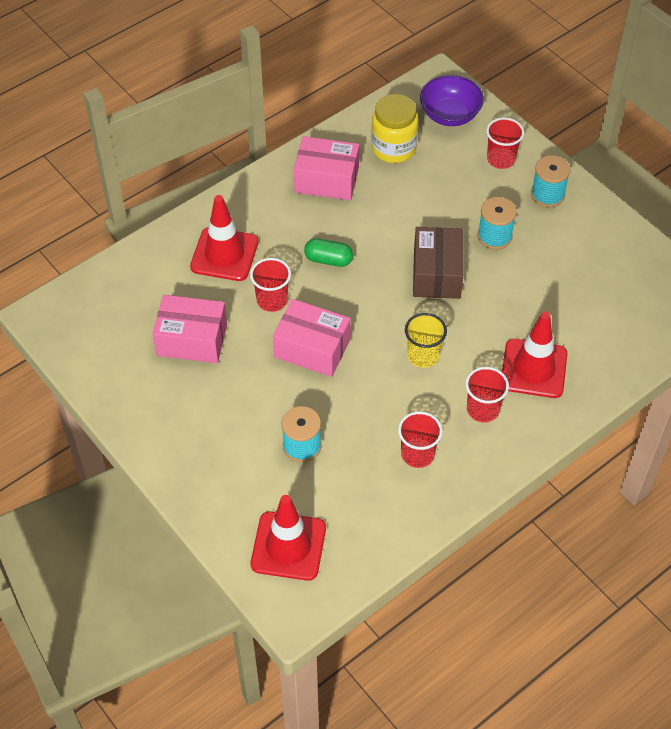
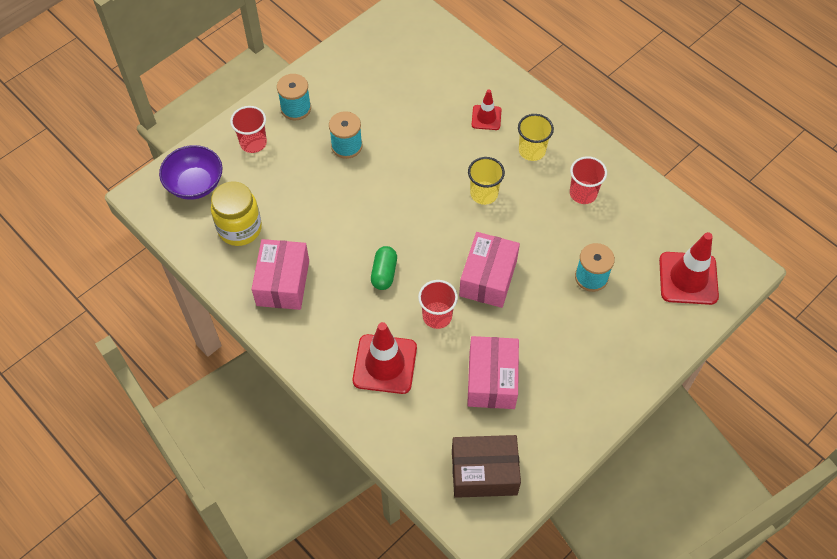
camera: 95 degrees left, 5 degrees up
brown box [413,227,463,299] -> brown box moved to [452,435,521,498]
red cup [465,367,509,422] -> yellow cup [518,114,554,161]
red traffic cone [502,312,567,398] -> red traffic cone [472,89,501,130], size x0.56

